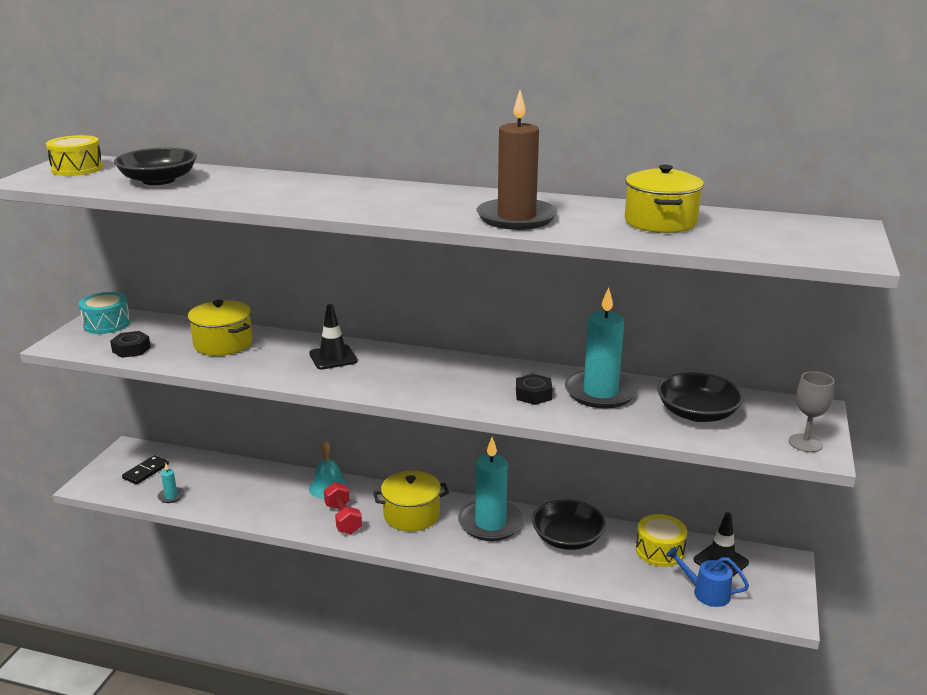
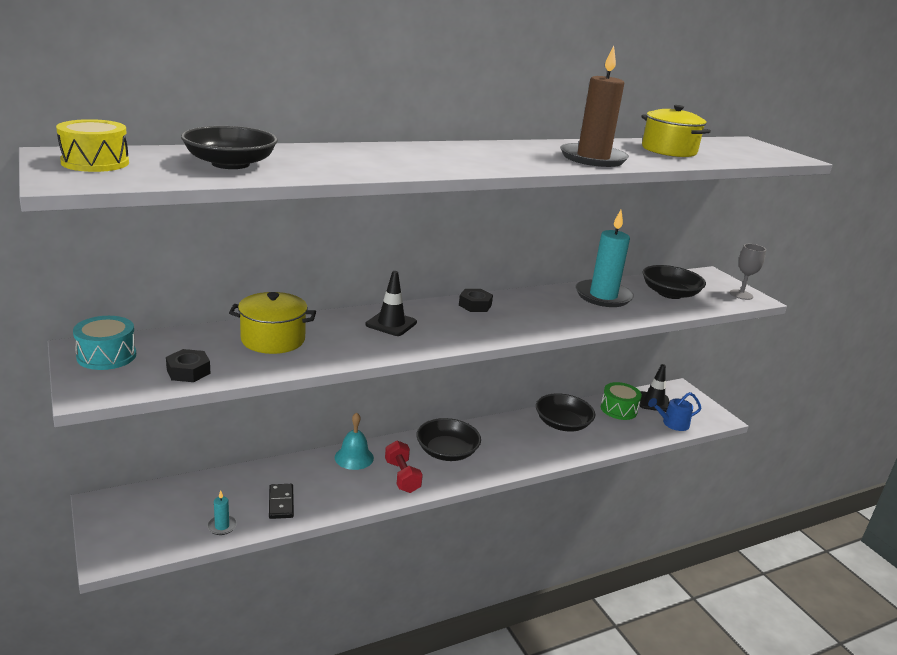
camera: 45 degrees left, 0 degrees up
black domino [122,455,169,485] -> black domino moved to [269,484,294,519]
red dumbbell [324,482,362,534] -> red dumbbell turned 45 degrees clockwise [385,440,423,493]
yellow pot [373,471,449,532] -> black bowl [416,418,481,461]
turquoise candle [458,437,523,541] -> none
black nut [516,374,553,405] -> black nut moved to [459,289,493,312]
yellow drum [636,514,687,567] -> green drum [601,382,642,420]

